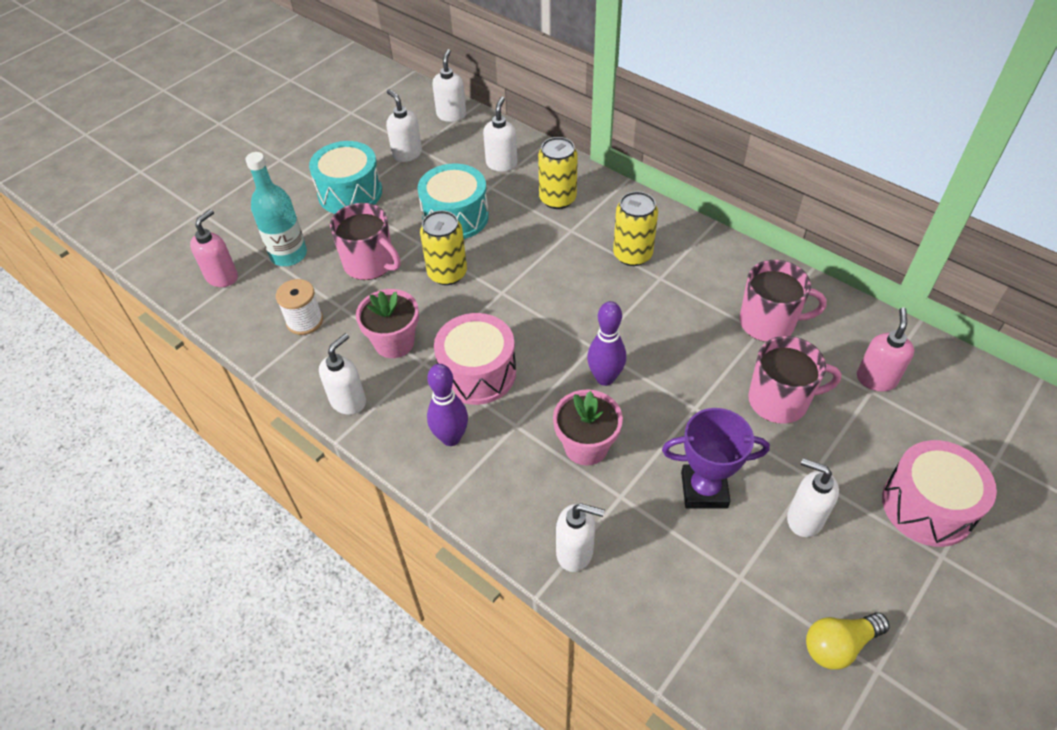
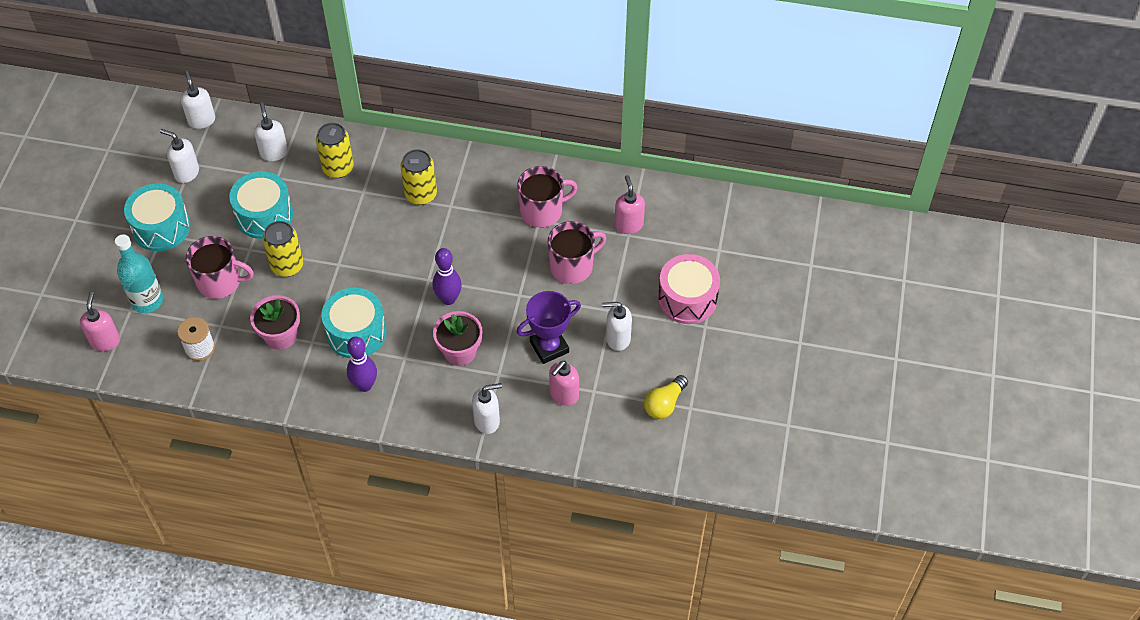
camera: 30 degrees left, 5 degrees up
white soap dispenser [319,333,366,415] -> none
pink drum [434,313,516,405] -> turquoise drum [322,287,387,358]
none -> pink soap dispenser [549,360,579,406]

